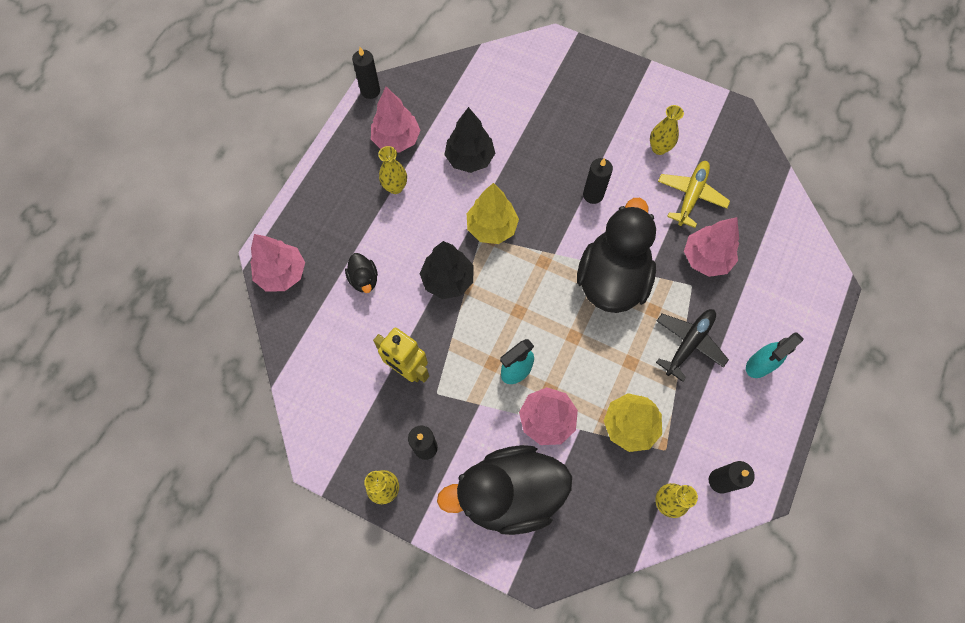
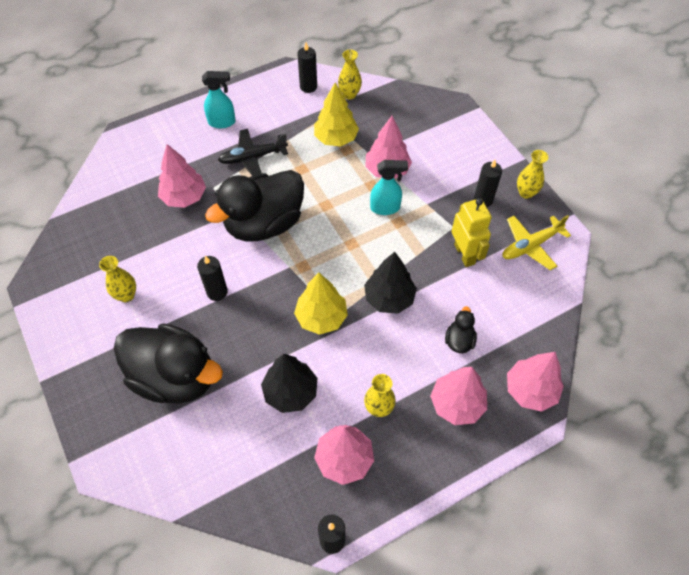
camera: 145 degrees left, 10 degrees down
black duck [437,445,572,535] -> black duck moved to [114,323,223,404]
yellow plane [658,161,730,228] -> yellow plane moved to [502,215,571,270]
none -> pink tree [430,367,487,425]

